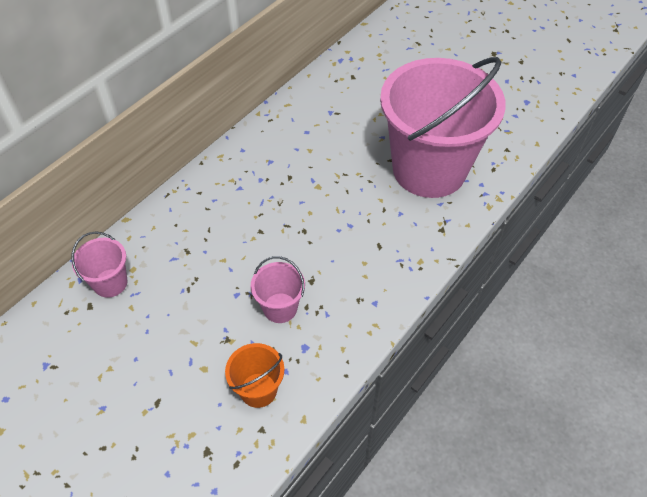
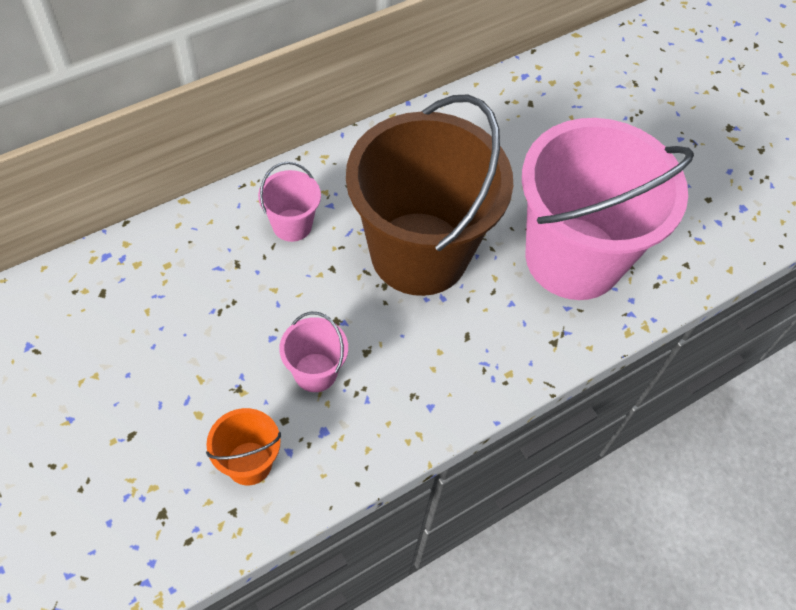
camera: 15 degrees right, 5 degrees up
pink bucket [72,232,127,298] -> pink bucket moved to [258,162,321,242]
none -> brown bucket [346,95,513,296]

